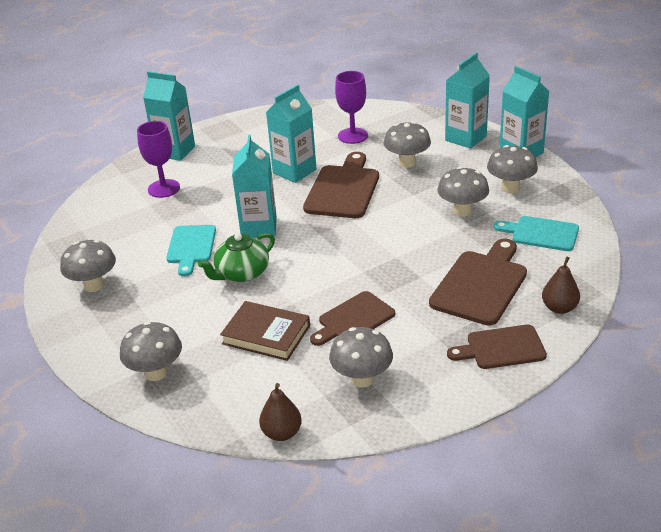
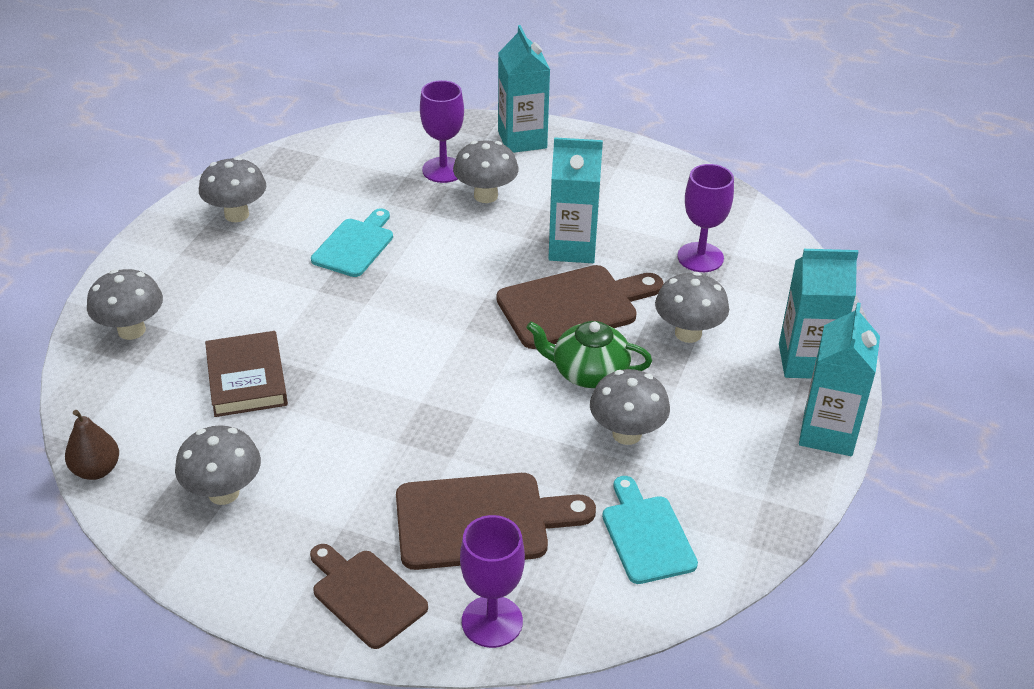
camera: 50 degrees right, 5 degrees up
turquoise cutting board [166,225,216,277] -> turquoise cutting board turned 150 degrees clockwise [311,208,393,277]
green teapot [198,233,275,282] -> green teapot moved to [526,321,652,388]
turquoise carton [232,134,277,238] -> none
brown cutting board [310,291,395,346] -> none
grey mushroom [487,145,538,193] -> grey mushroom moved to [453,141,519,203]
brown pear [542,256,580,314] -> purple goblet [460,515,525,648]

